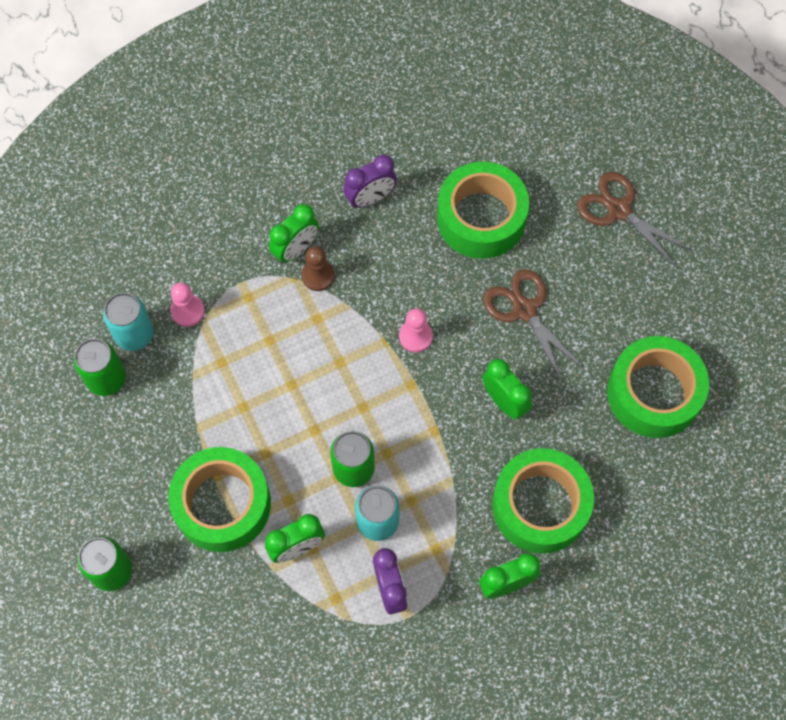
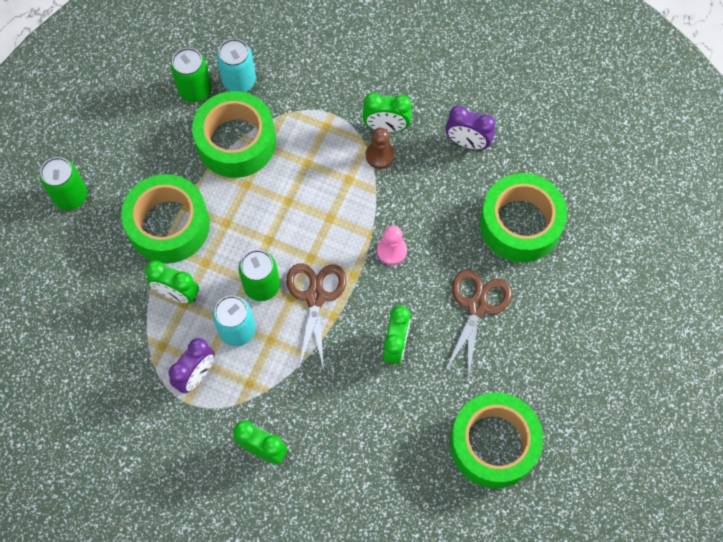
camera: 50 degrees right, 0 degrees up
pink pawn [171,283,205,327] -> none
green tape [492,448,594,554] -> green tape moved to [192,91,276,178]
brown scissors [577,172,692,267] -> brown scissors moved to [286,263,346,370]

